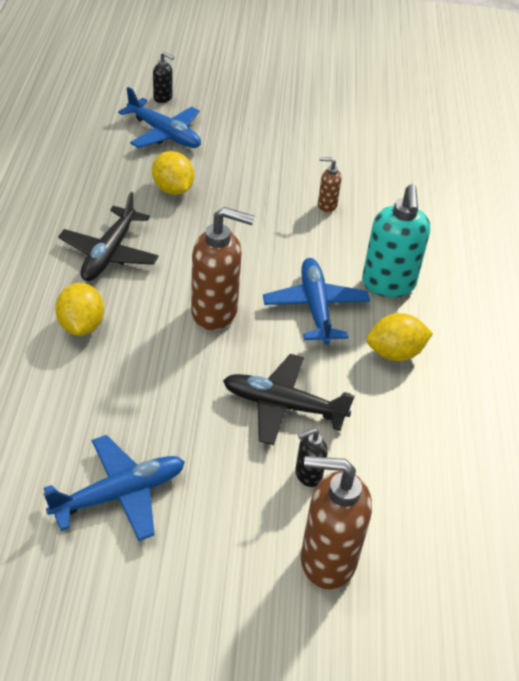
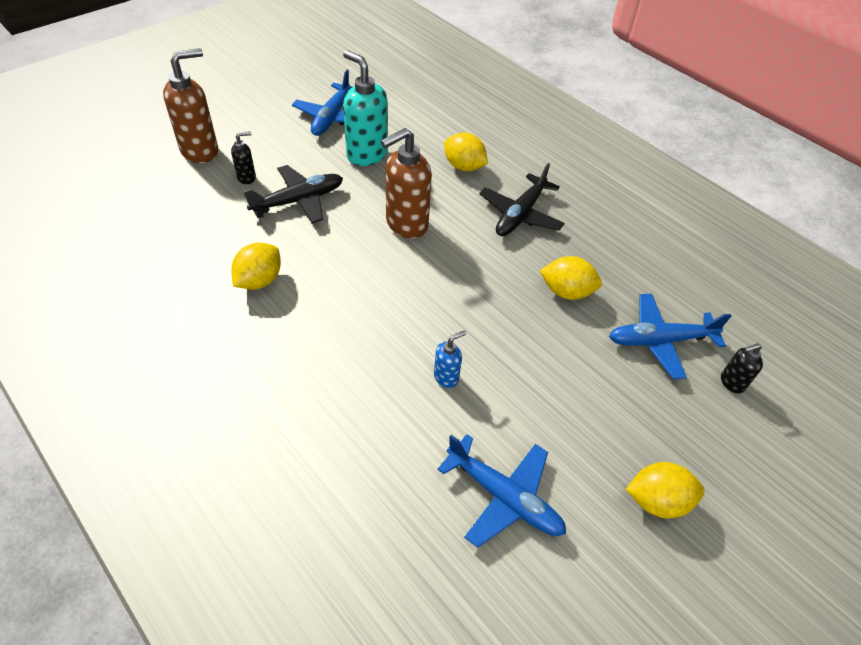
camera: 135 degrees right, 5 degrees up
black plane [58,192,159,281] -> black plane turned 120 degrees counterclockwise [479,163,565,236]
blue plane [263,258,370,345] -> blue plane moved to [437,434,566,548]
black soap dispenser [295,428,328,487] -> black soap dispenser turned 45 degrees clockwise [231,131,256,184]
brown soap dispenser [318,157,342,212] -> blue soap dispenser [434,330,466,388]
turquoise soap dispenser [362,184,430,297] -> turquoise soap dispenser moved to [343,50,388,166]
none -> yellow lemon [626,462,705,519]

